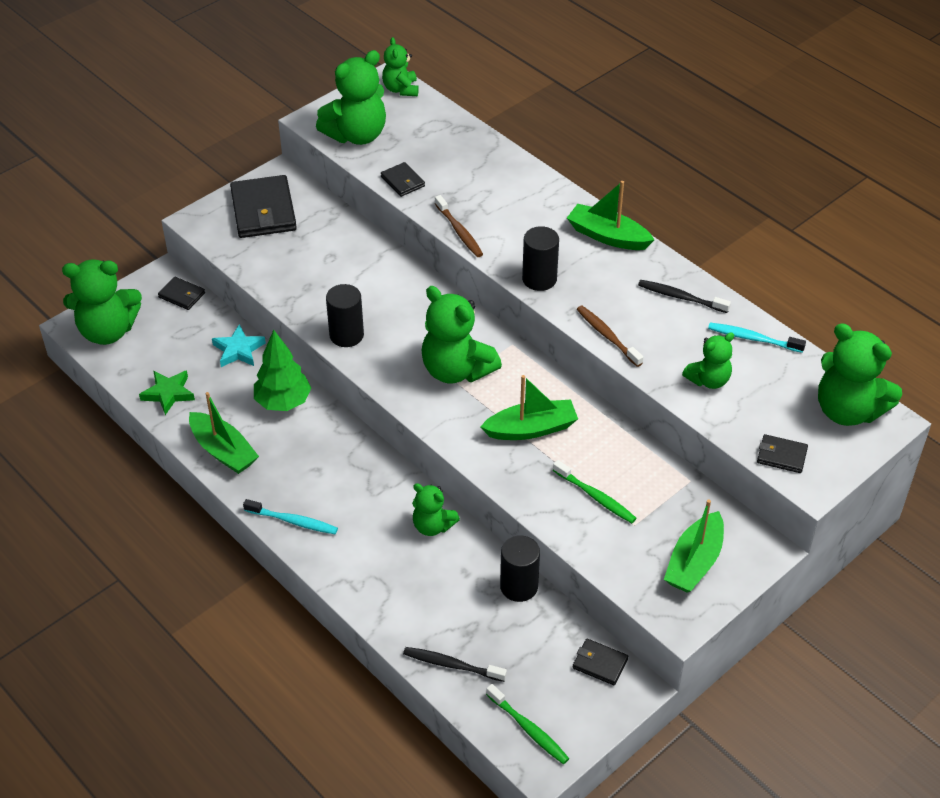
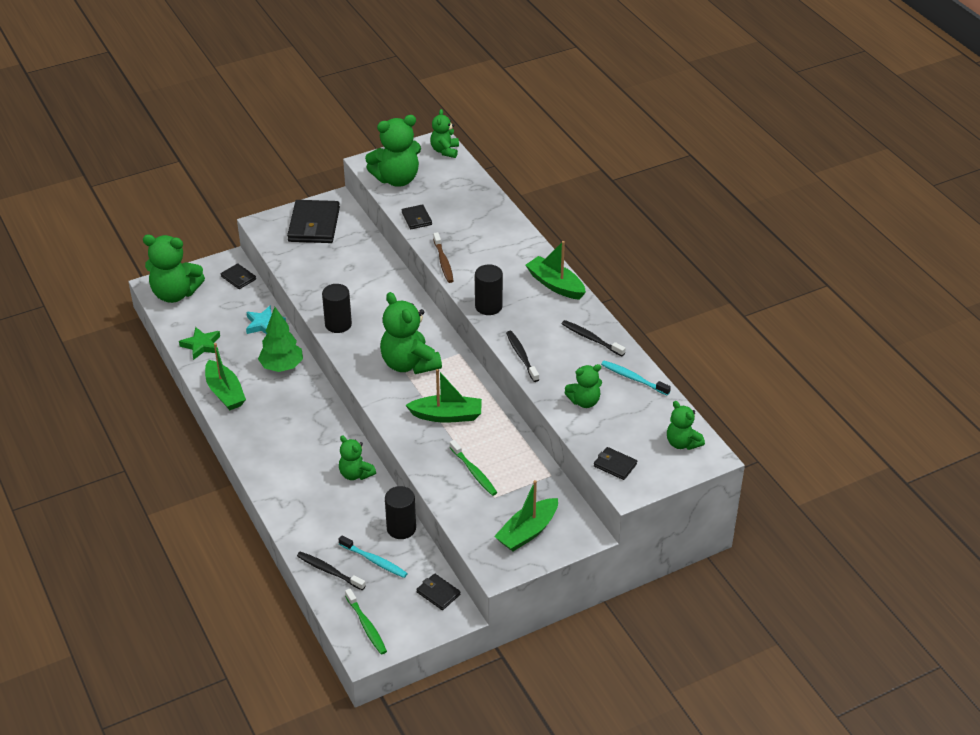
camera: 15 degrees right, 5 degrees down
turquoise toothbrush [243,499,338,534] -> turquoise toothbrush moved to [339,535,408,578]
brown toothbrush [577,306,643,367] -> black toothbrush [506,331,539,382]
green teddy bear [818,323,902,426] -> green teddy bear [667,401,705,450], size x0.58

